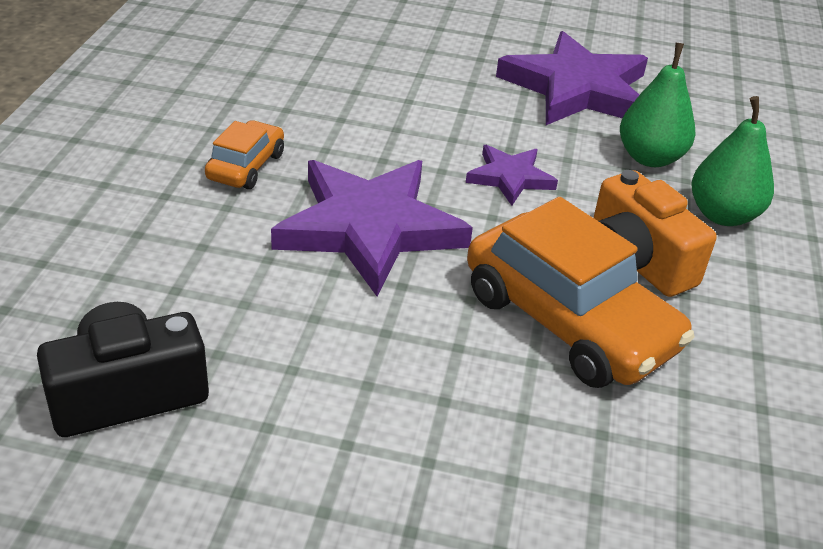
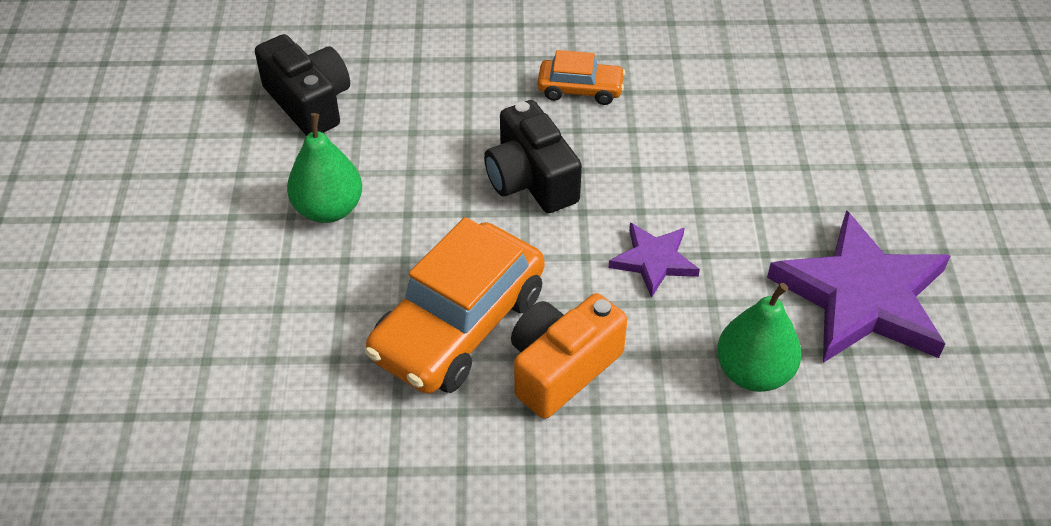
camera: 80 degrees right, 10 degrees up
purple star [271,160,473,296] -> black camera [484,100,582,213]
green pear [692,96,774,226] -> green pear moved to [287,113,362,223]

